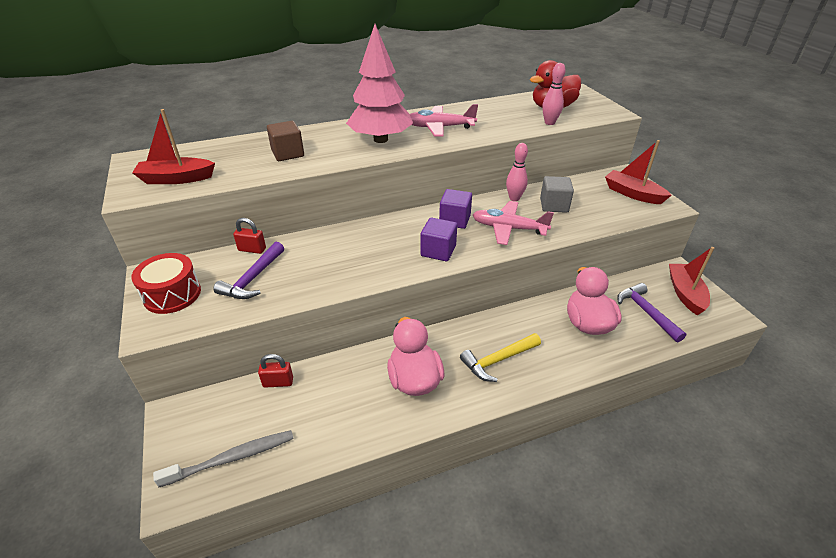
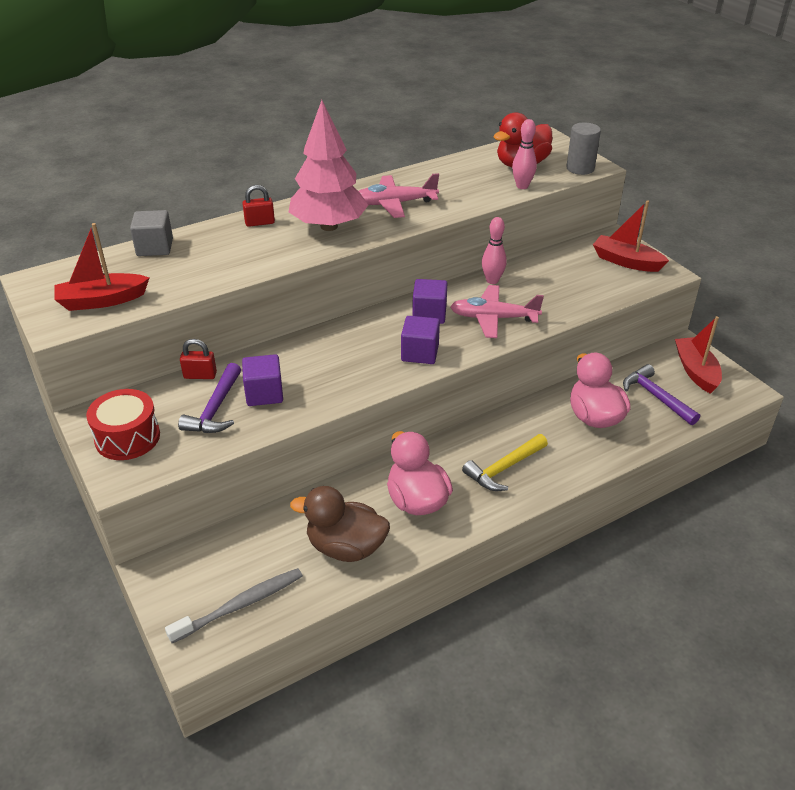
camera: 10 degrees left, 0 degrees up
red padlock [258,354,293,388] -> red padlock moved to [242,185,275,227]
brown cube [267,121,304,161] -> none
grey cube [540,176,574,213] -> grey cube moved to [130,210,173,256]
none -> purple cube [242,354,283,406]
none -> brown duck [290,486,390,562]
none -> grey cylinder [566,123,601,175]

